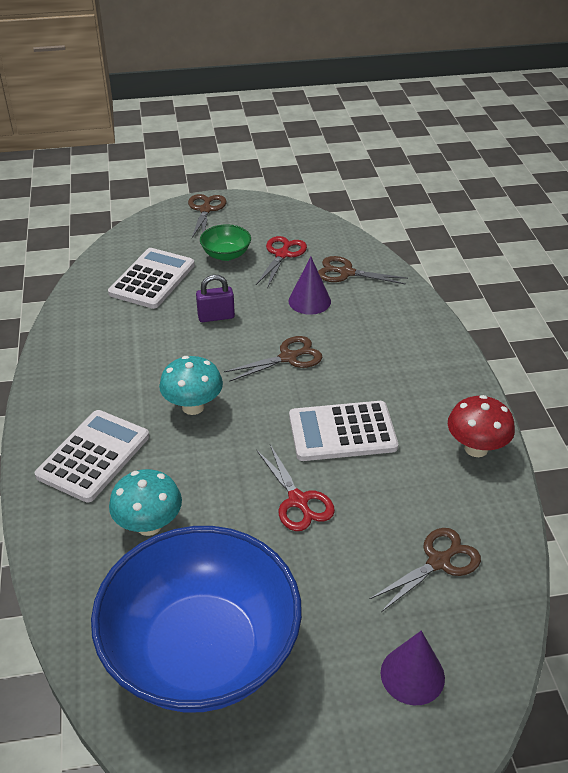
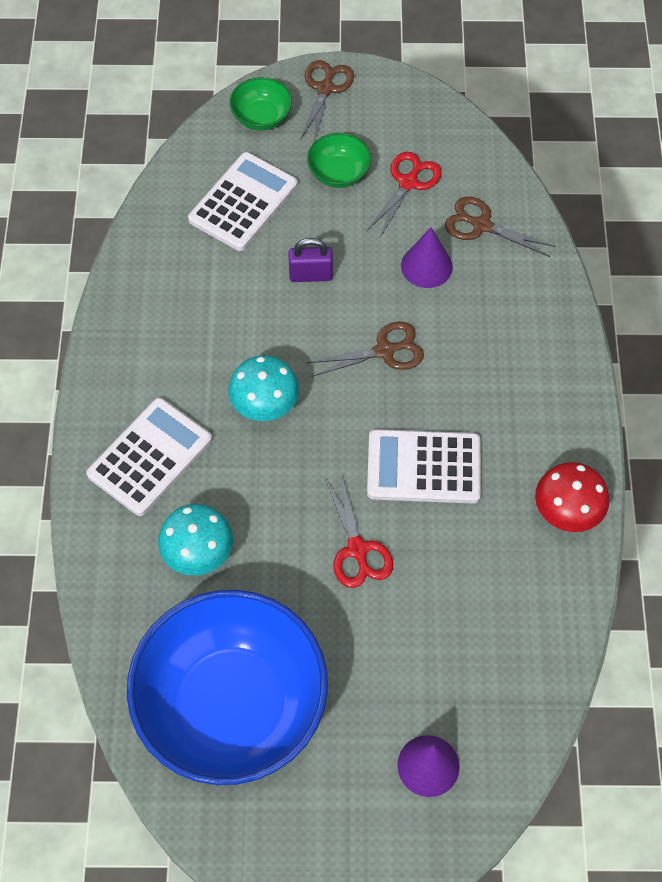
camera: 10 degrees right, 20 degrees up
brown scissors [370,528,481,612] -> none
none -> green bowl [229,77,292,130]

